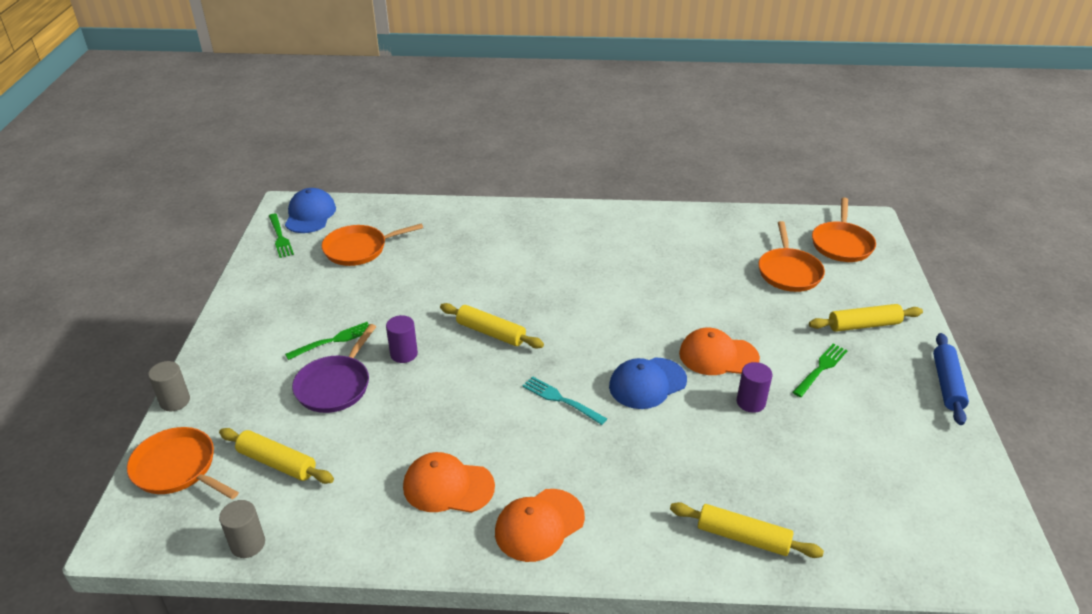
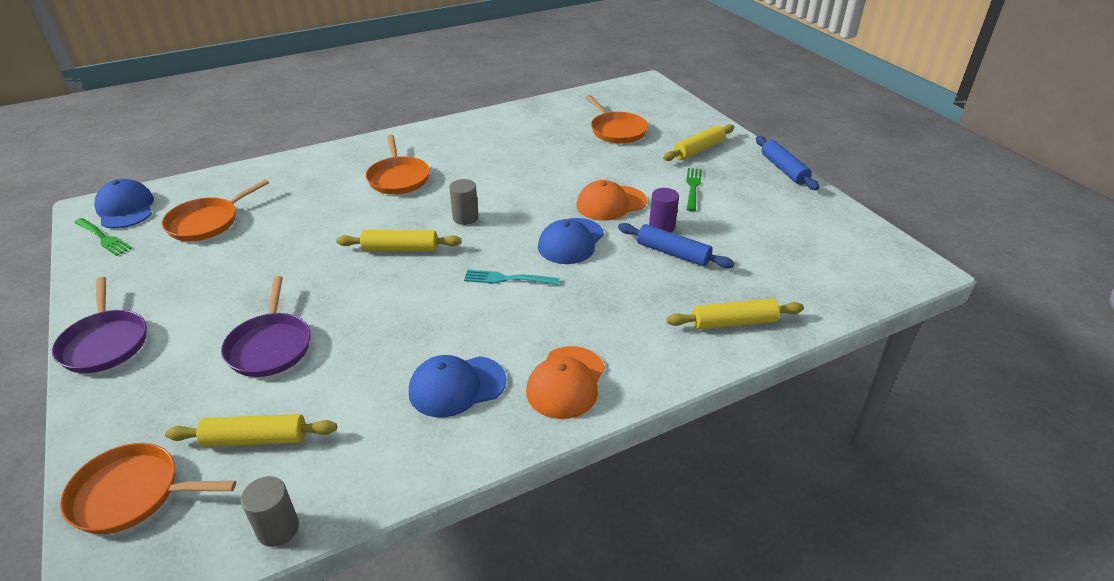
camera: 30 degrees left, 0 degrees up
grey cylinder [148,361,190,411] -> grey cylinder moved to [449,179,479,225]
green fork [285,322,369,360] -> none
purple cylinder [386,315,418,363] -> none
orange cap [403,452,495,513] -> blue cap [409,355,507,418]
orange pan [812,197,876,262] -> orange pan moved to [366,135,430,194]
none -> purple pan [52,277,147,373]
none -> blue rolling pin [618,223,734,268]

